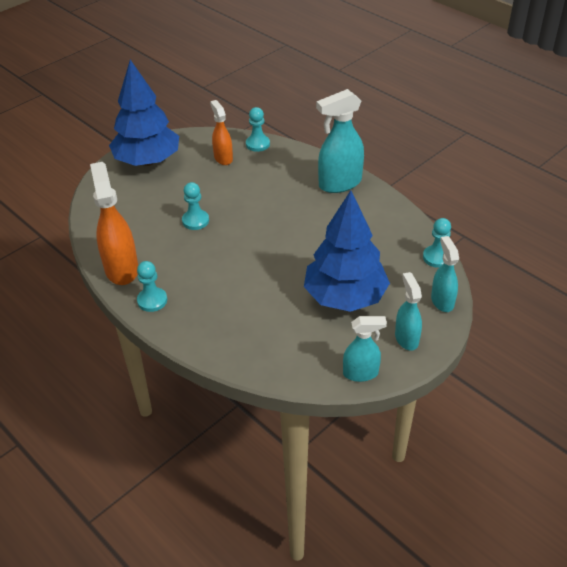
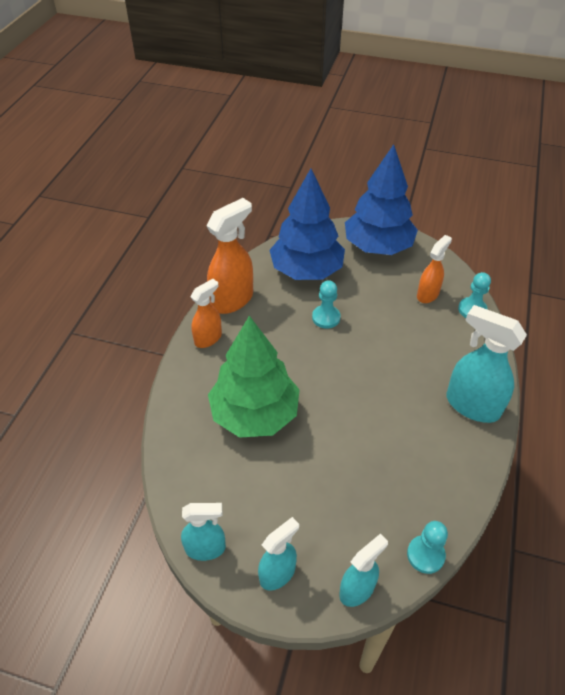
camera: 60 degrees right, 5 degrees up
turquoise pawn [137,261,167,312] -> orange spray bottle [190,279,222,348]
blue tree [304,190,390,312] -> blue tree moved to [269,168,345,280]
turquoise spray bottle [343,316,387,382] -> turquoise spray bottle turned 60 degrees counterclockwise [181,503,226,561]
none -> green tree [208,316,300,438]

